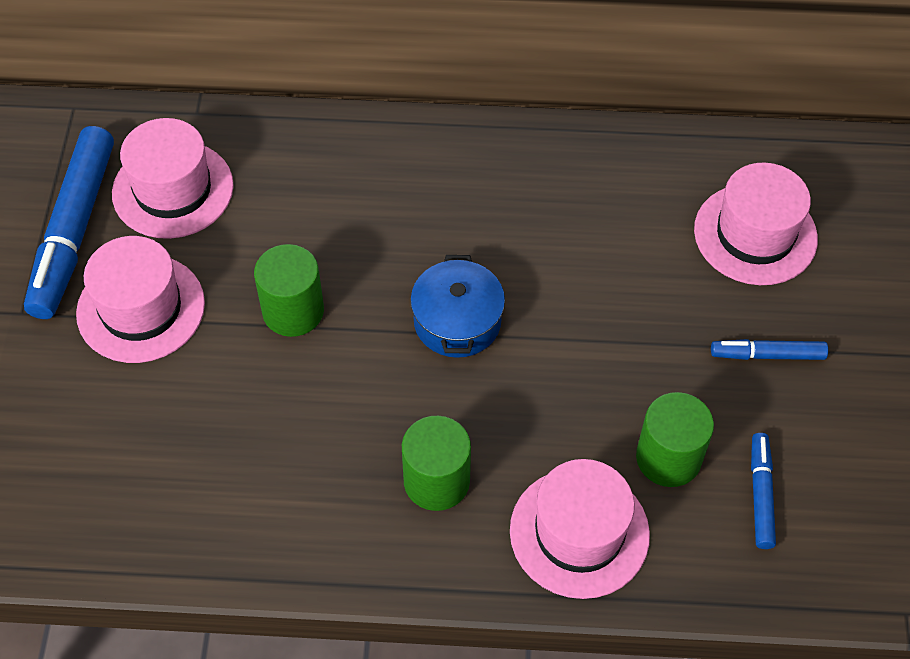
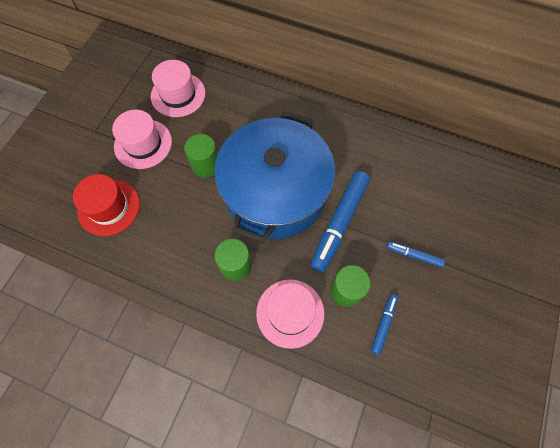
camera: 20 degrees right, 10 degrees up
blue marker [24,126,114,319] -> blue marker moved to [310,171,370,272]
blue pot [410,255,505,358] -> blue pot [214,112,335,243], size x2.46
pink hat [694,163,818,285] -> none
none -> red hat [73,174,140,236]

